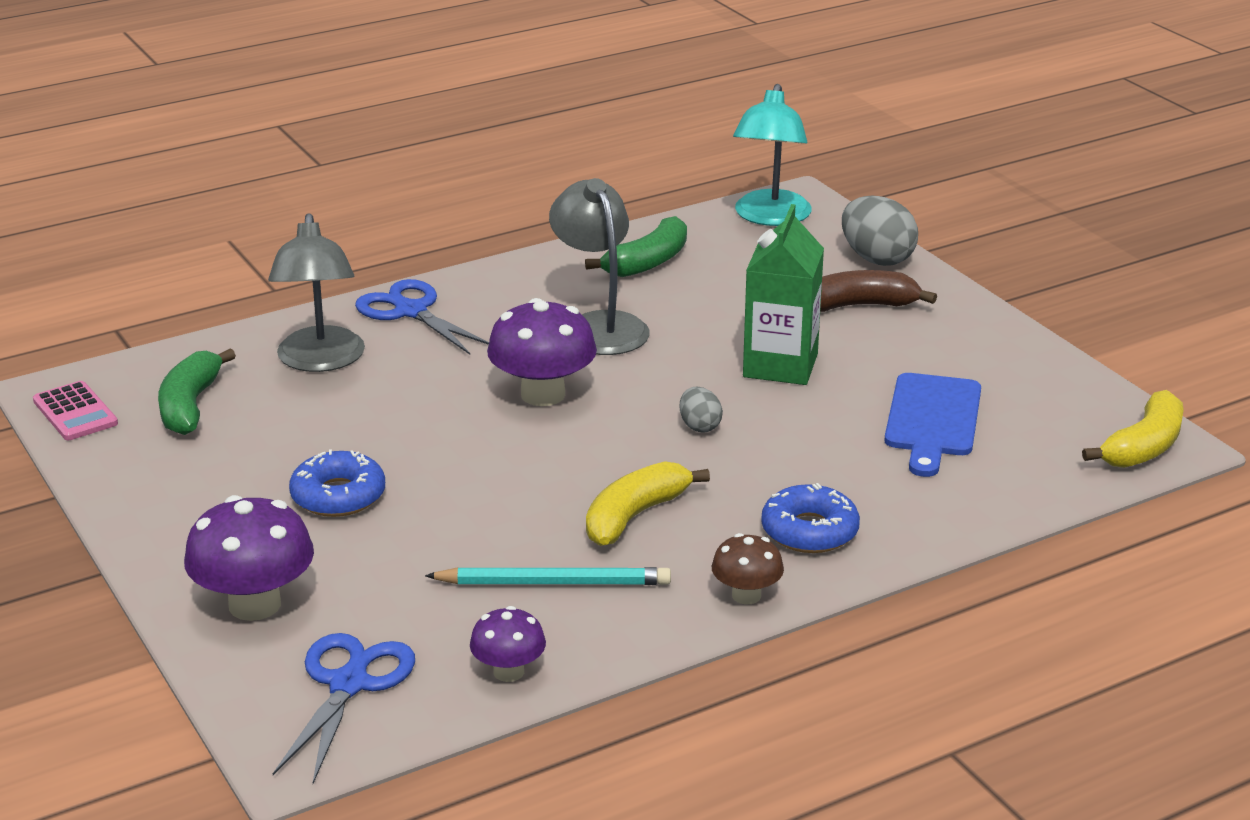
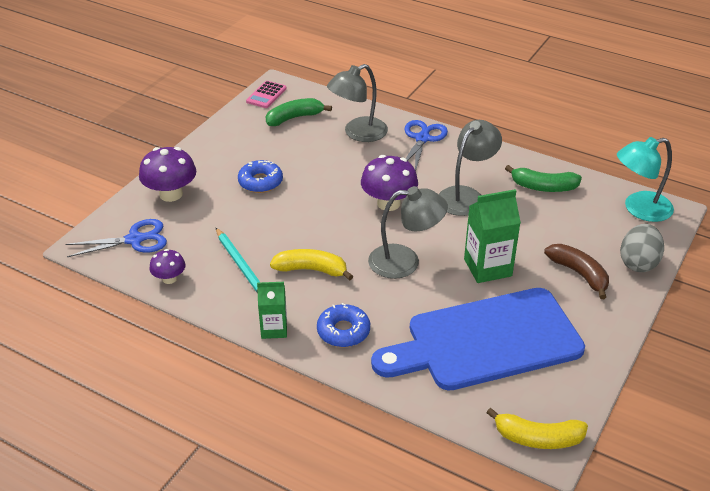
camera: 60 degrees right, 10 degrees up
grey egg [680,387,723,433] -> grey lamp [368,186,448,279]
brown mushroom [712,533,784,604] -> green carton [257,282,287,339]
blue cutting board [885,373,981,477] -> blue cutting board [371,288,585,391], size x1.90

